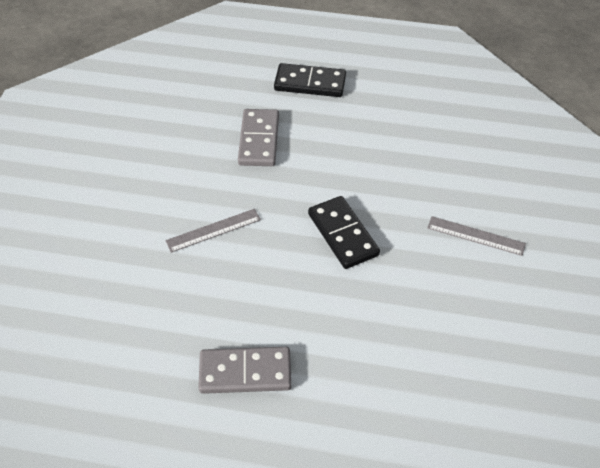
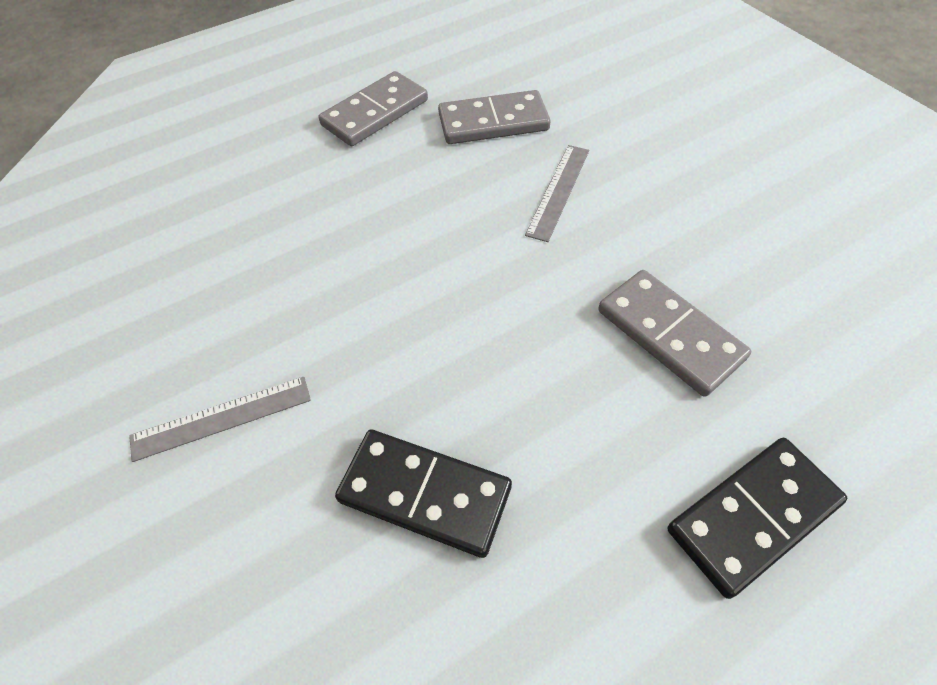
camera: 140 degrees right, 5 degrees up
black domino [308,196,380,269] -> black domino moved to [335,429,512,558]
none -> grey domino [438,90,551,144]

